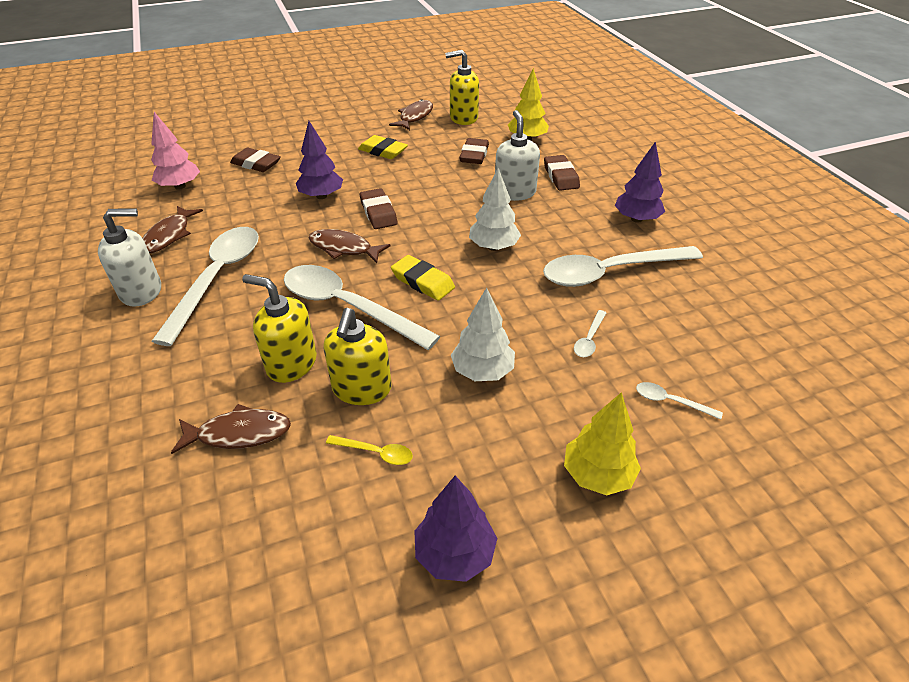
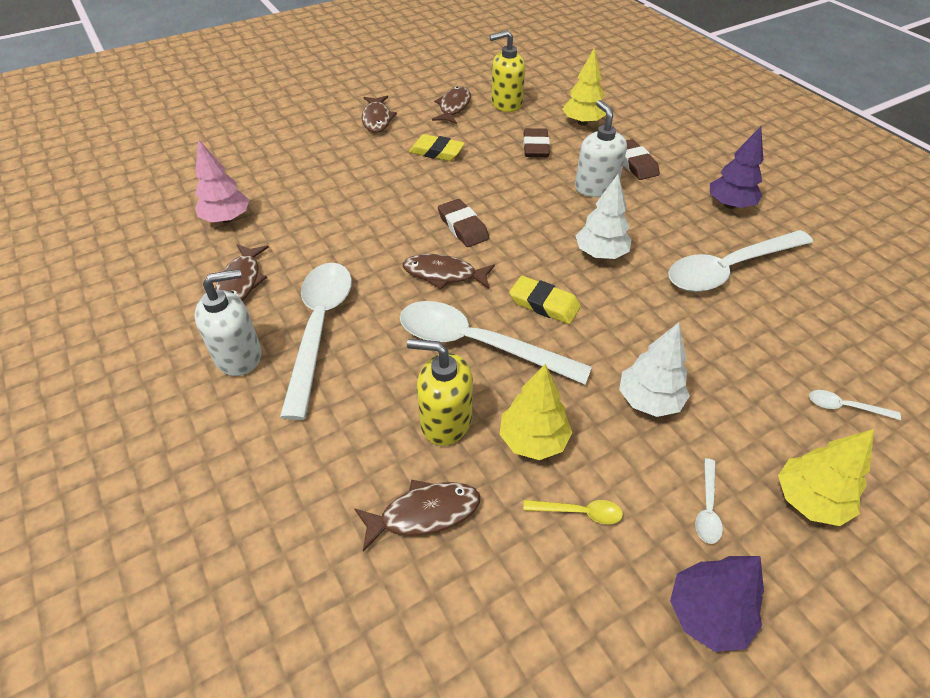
camera: 10 degrees left, 5 degrees up
brown eraser [230,148,281,172] -> none
purple tree [296,121,343,199] -> none
yellow soap dispenser [323,308,391,405] -> yellow tree [500,364,572,460]
white spoon [574,310,606,357] -> white spoon moved to [695,458,723,544]
none -> brown fish [362,96,397,133]

